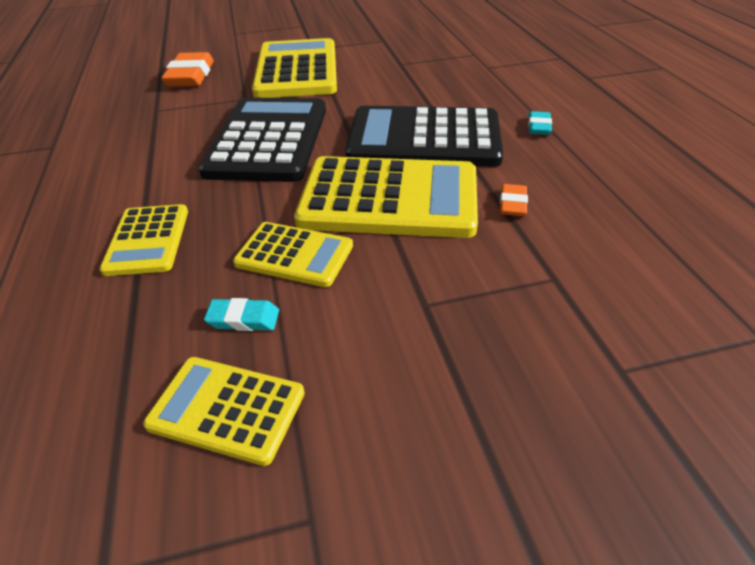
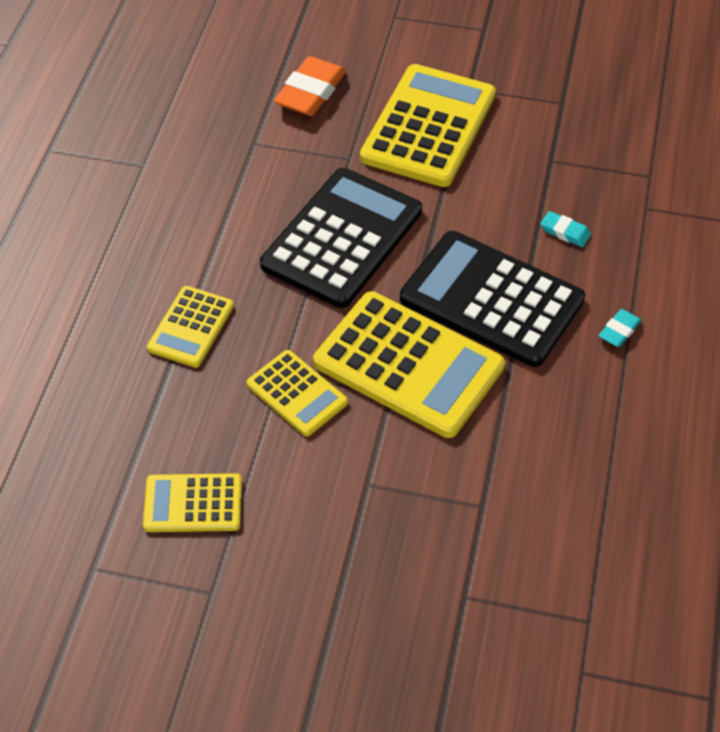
camera: 25 degrees right, 10 degrees up
yellow calculator [143,357,305,466] -> yellow calculator turned 45 degrees counterclockwise [143,473,242,532]
turquoise eraser [204,298,279,331] -> turquoise eraser moved to [541,211,591,247]
orange eraser [500,184,528,216] -> none

